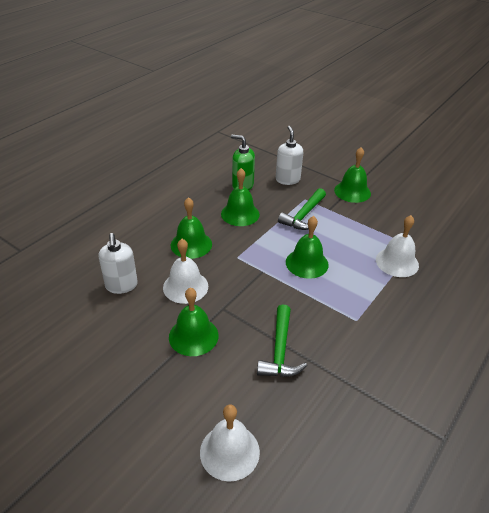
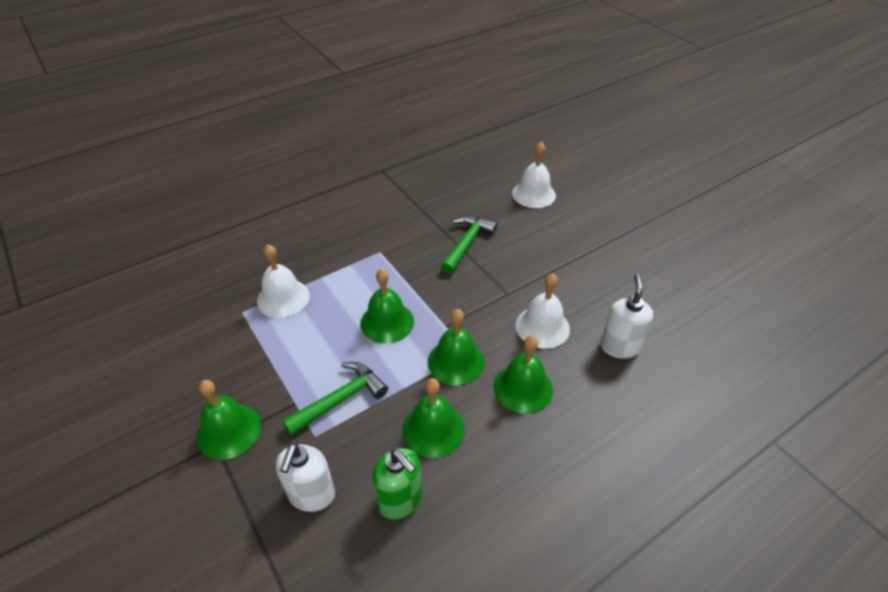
camera: 160 degrees left, 5 degrees up
green bell [169,287,219,356] -> green bell moved to [428,309,484,386]

